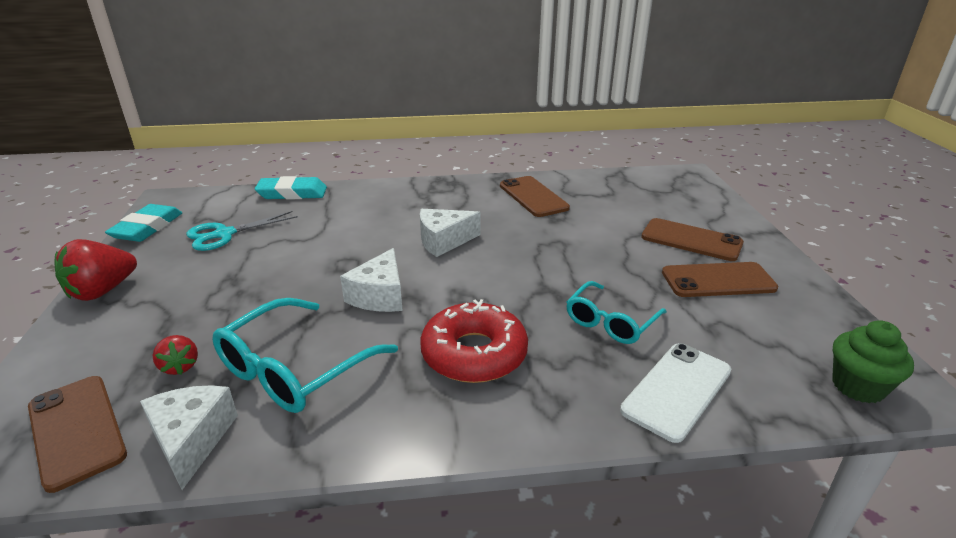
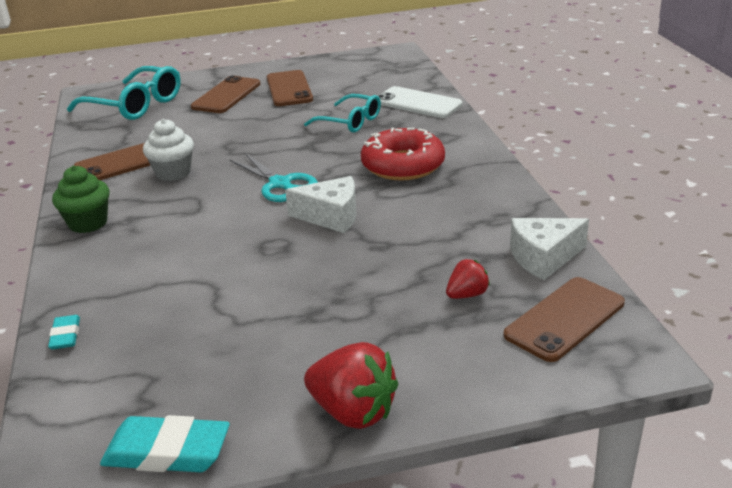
camera: 95 degrees left, 0 degrees up
turquoise scissors [186,211,298,251] -> turquoise scissors moved to [230,153,318,202]
turquoise glasses [212,298,398,413] -> turquoise glasses moved to [67,66,181,120]
turquoise eraser [255,176,327,200] -> turquoise eraser [48,315,80,349], size x0.53
white cheese [420,209,480,257] -> none
green cupcake [832,320,914,404] -> green cupcake moved to [52,166,109,233]
none -> white cupcake [143,119,194,181]

